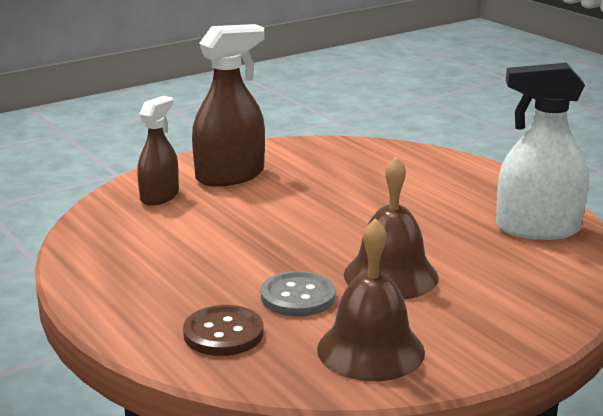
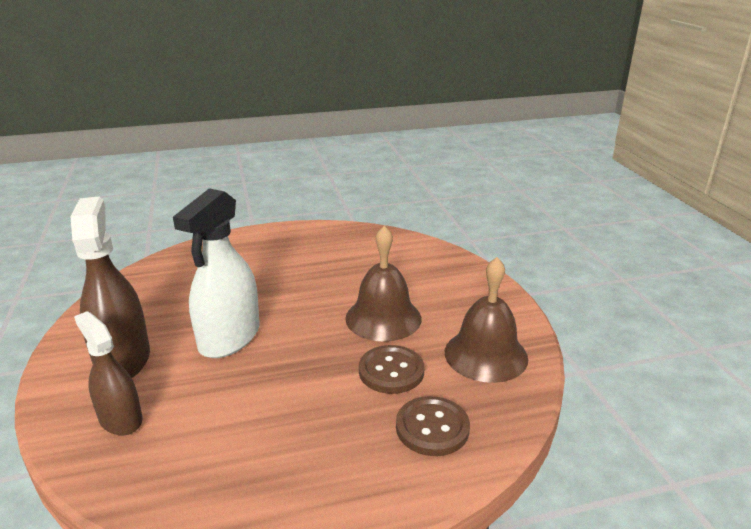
camera: 70 degrees left, 5 degrees up
grey button [261,271,336,317] -> brown button [359,345,424,394]
white spray bottle [496,63,589,240] -> white spray bottle moved to [173,188,259,358]

